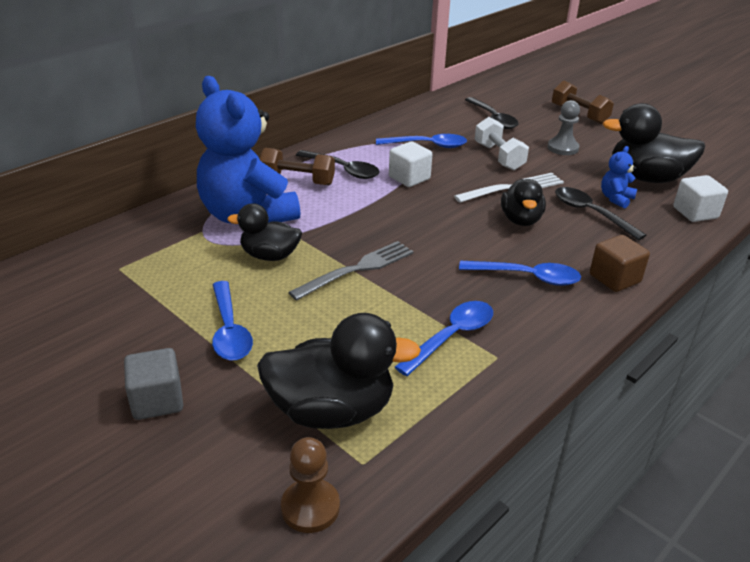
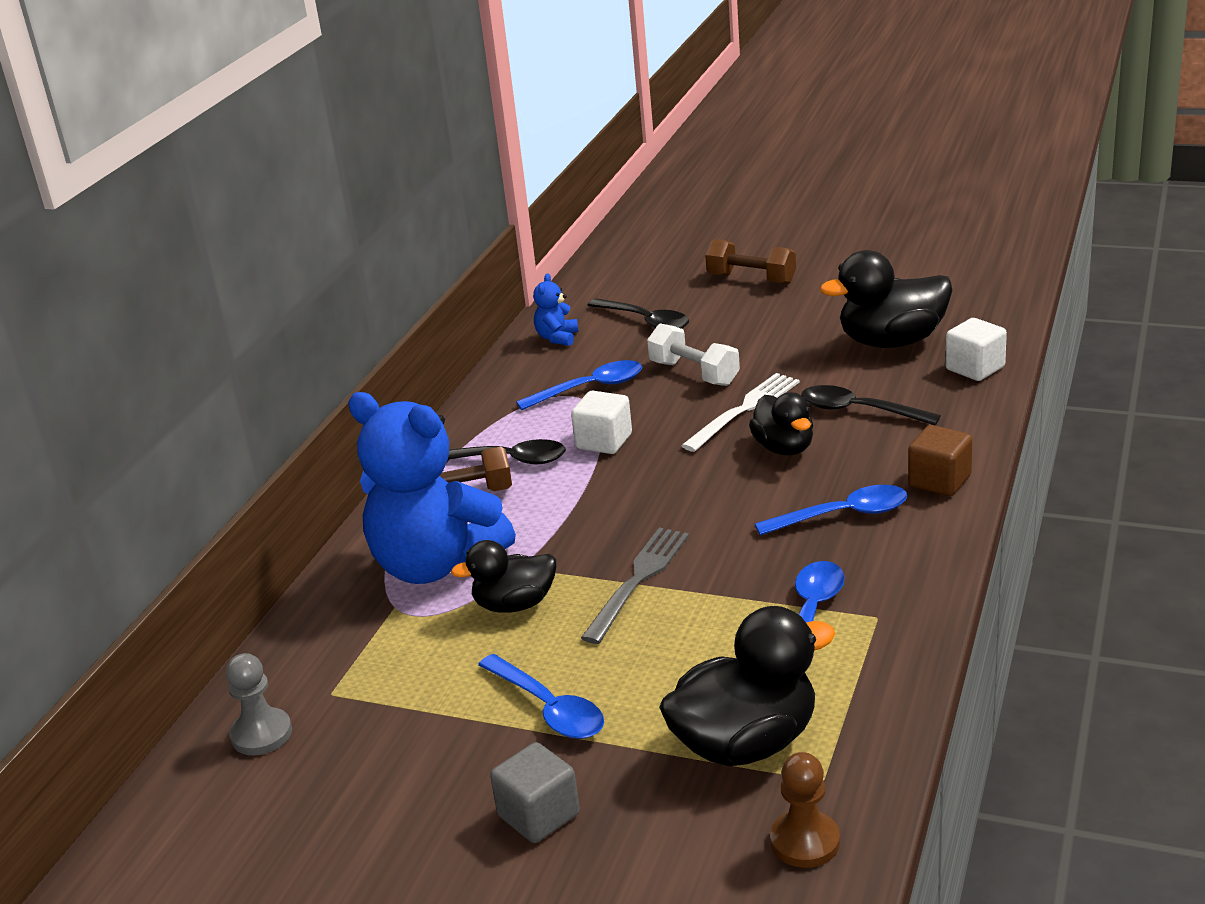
camera: 20 degrees left, 5 degrees down
grey pawn [548,100,580,155] -> grey pawn moved to [226,653,292,755]
blue teddy bear [601,146,637,209] -> blue teddy bear moved to [533,273,578,346]

